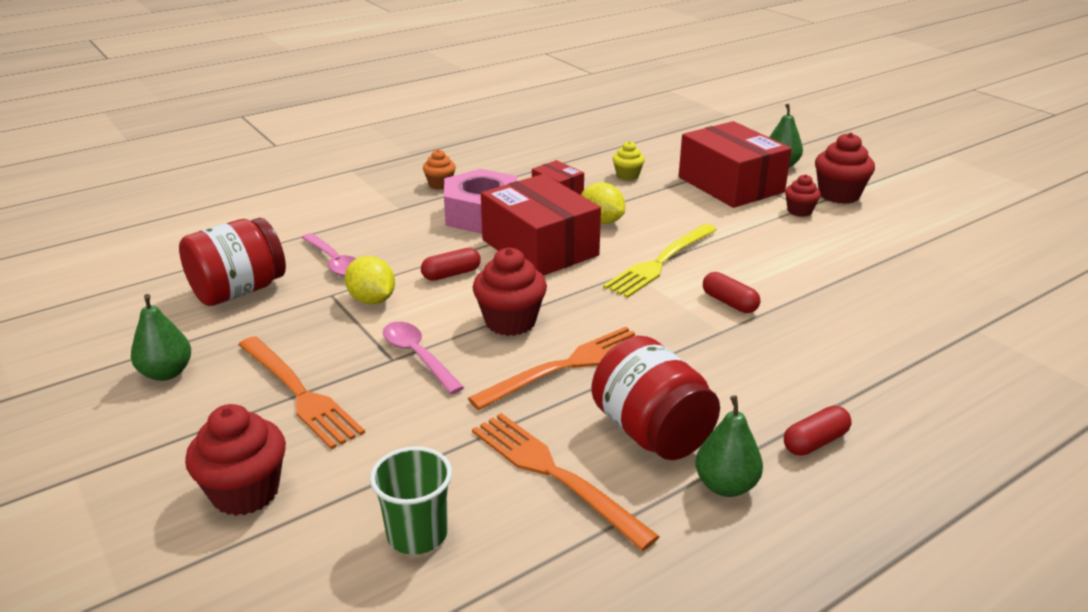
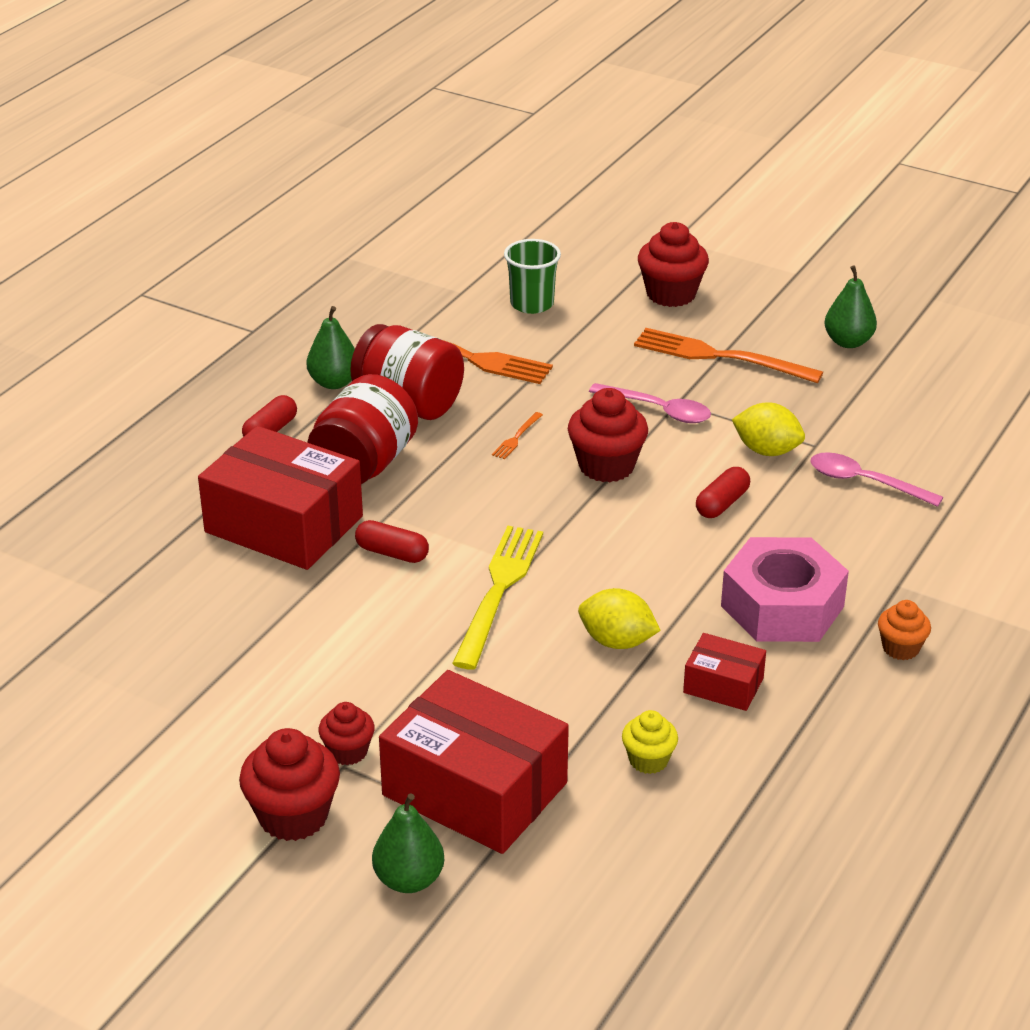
camera: 155 degrees right, 5 degrees up
red jar [179,218,286,306] -> red jar moved to [307,374,418,484]
orange fork [468,327,639,410] -> orange fork [492,412,543,459], size x0.42
red box [481,174,601,276] -> red box moved to [198,426,363,570]

